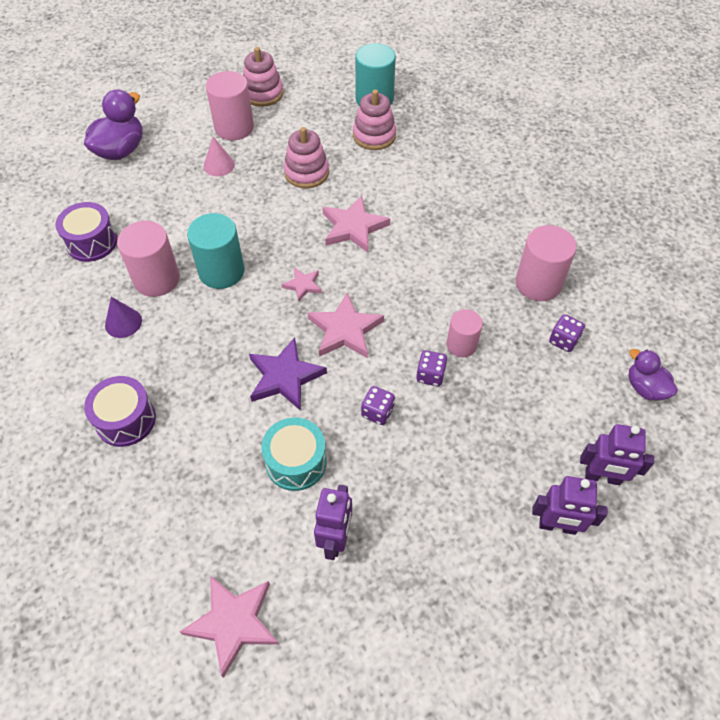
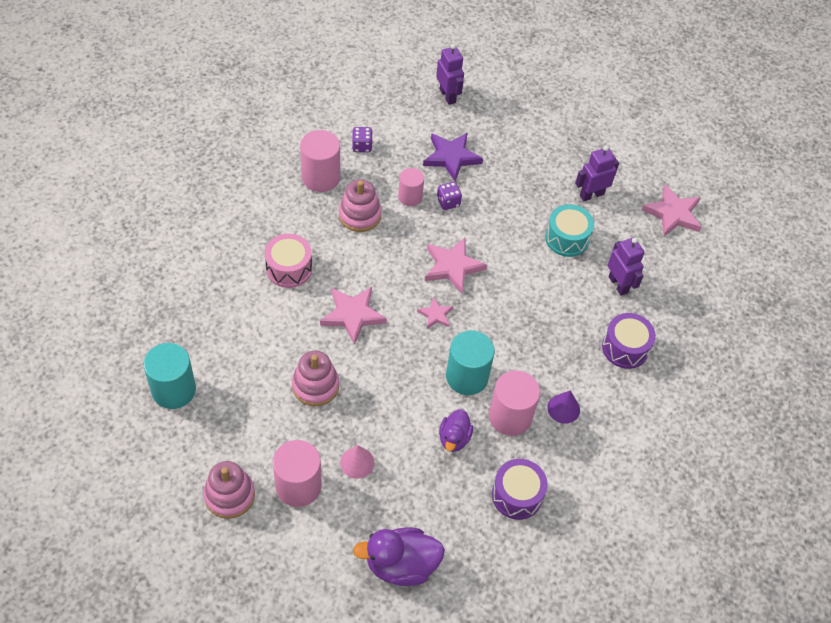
camera: 130 degrees left, 0 degrees up
purple star [249,337,327,411] -> purple star moved to [423,132,483,181]
pink stacking toy [353,89,396,150] -> pink stacking toy moved to [339,179,382,232]
purple dice [361,386,395,425] -> none
purple robot [532,476,608,535] -> purple robot moved to [608,237,645,296]
purple duck [628,349,678,401] -> purple duck moved to [439,409,473,452]
none -> pink drum [265,234,312,288]

